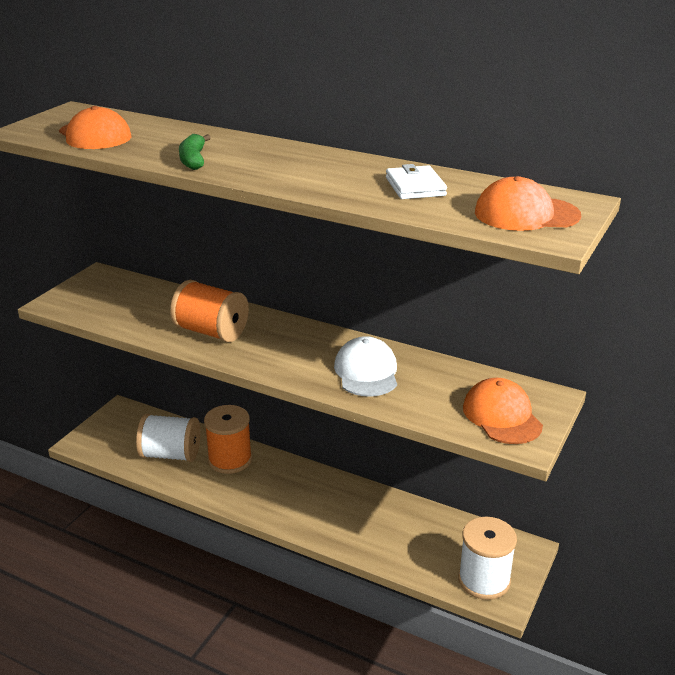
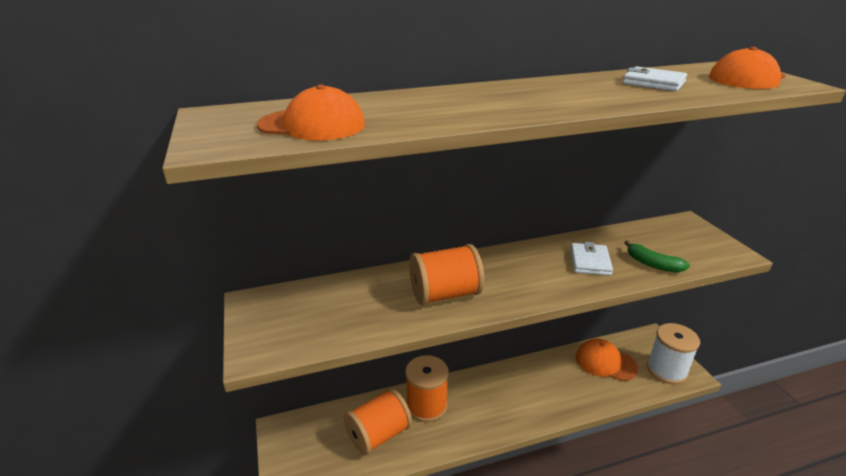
camera: 45 degrees left, 0 degrees up
white spool [136,414,200,462] -> orange spool [344,388,412,455]
green banana [179,134,211,170] -> green banana moved to [624,240,690,273]
white cap [334,336,397,397] -> white wallet [570,242,613,276]
orange cap [463,378,543,444] -> orange cap moved to [576,338,638,381]

